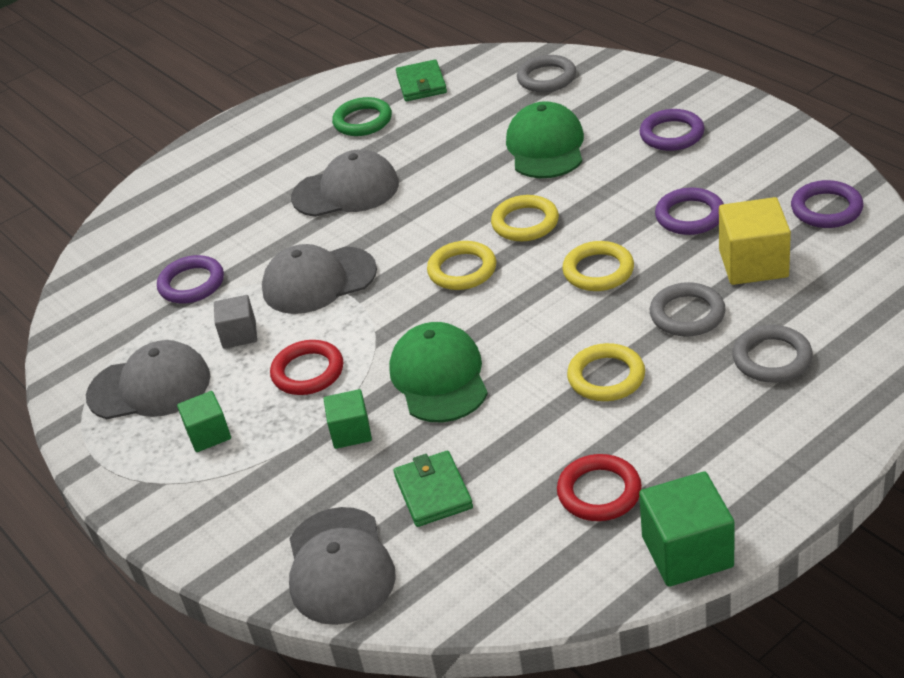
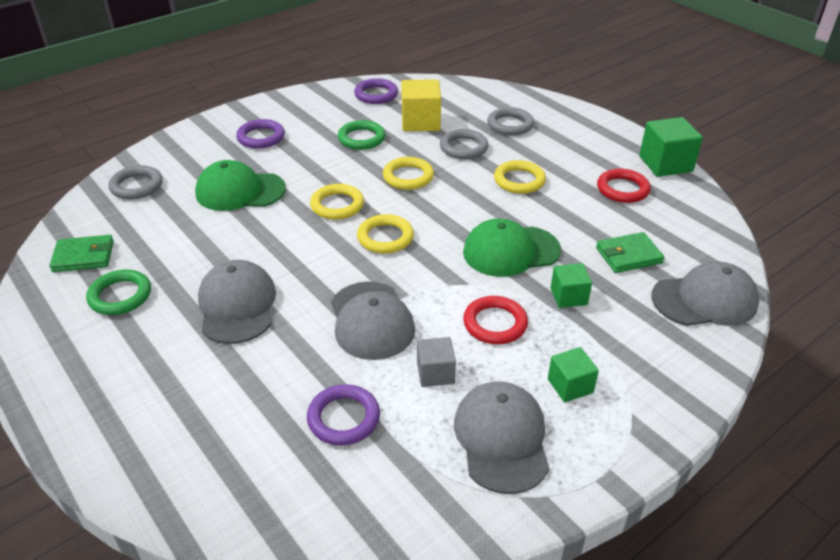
camera: 95 degrees left, 0 degrees up
purple ring [655,188,724,235] -> green ring [338,120,386,150]

